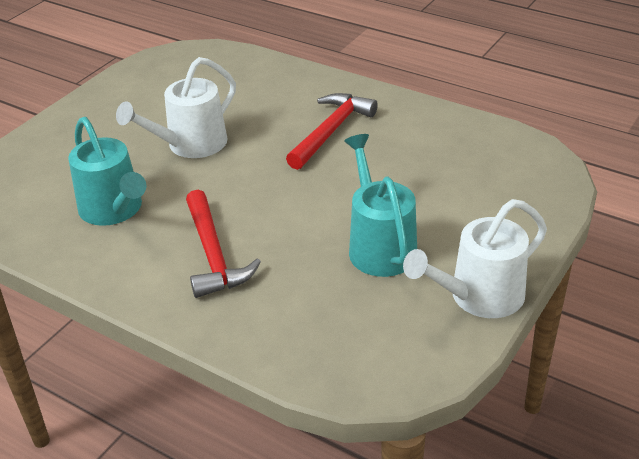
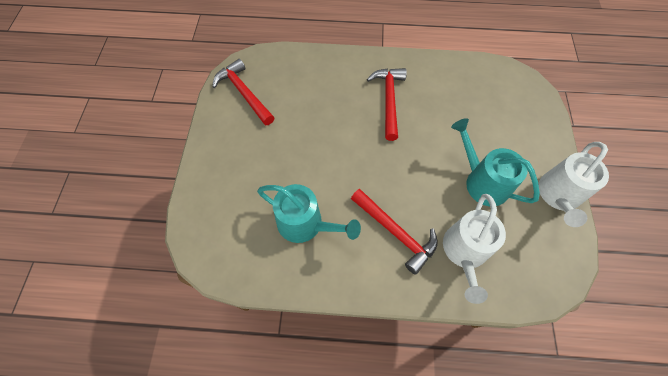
camera: 30 degrees left, 25 degrees up
white watering can [116,57,236,158] -> white watering can moved to [443,194,506,304]
none -> red hammer [212,59,275,125]

